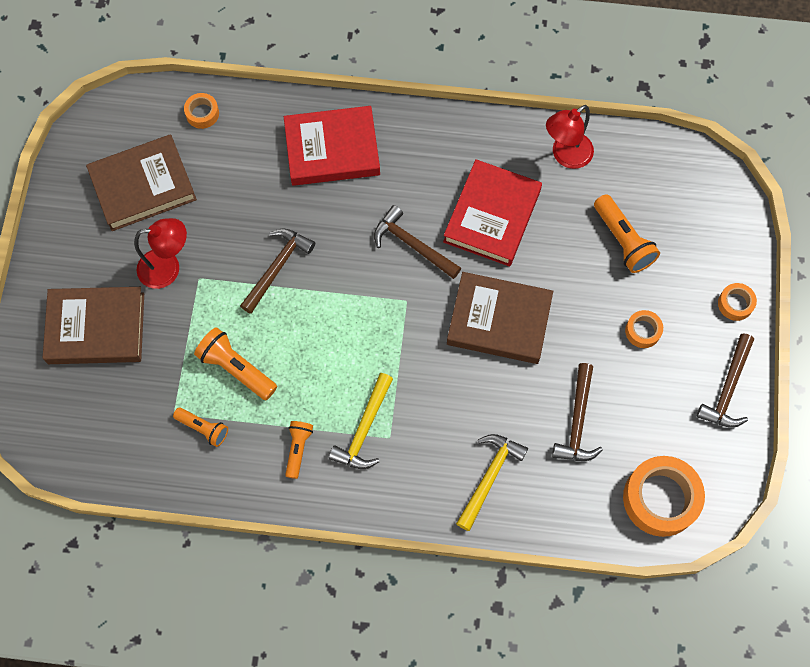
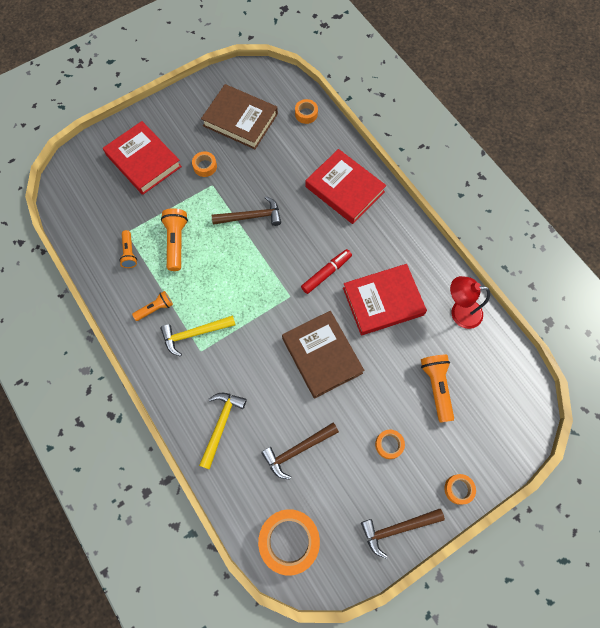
camera: 50 degrees right, 0 degrees up
brown book [43,287,144,364] -> red book [103,121,182,195]
red lamp [134,218,187,289] -> orange tape [192,152,217,177]
brown hammer [374,205,461,279] -> red marker [301,249,352,294]
yellow hammer [456,434,528,531] -> yellow hammer turned 60 degrees counterclockwise [199,393,247,470]
orange flashlight [594,194,660,273] -> orange flashlight turned 150 degrees clockwise [421,355,454,423]

